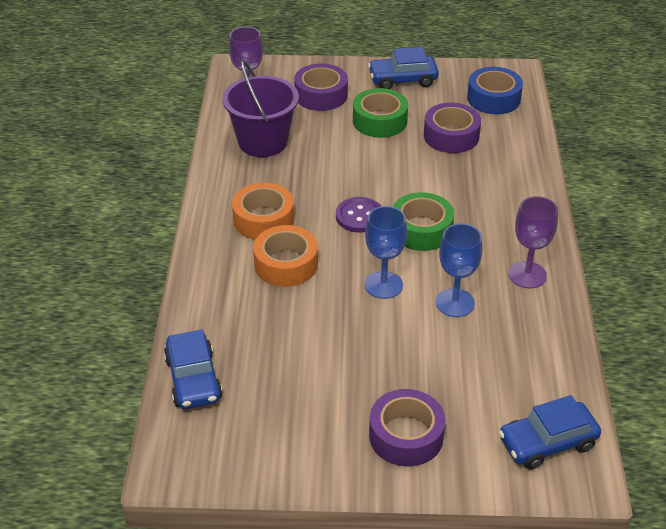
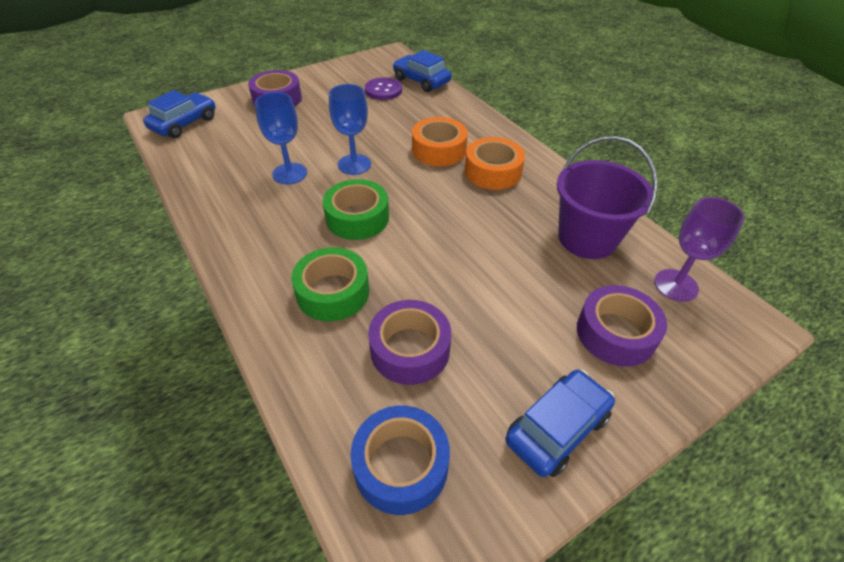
camera: 145 degrees right, 5 degrees up
purple button [336,197,381,233] -> purple button moved to [365,77,402,100]
green tape [353,88,408,138] -> green tape moved to [291,247,369,321]
purple goblet [508,196,558,288] -> none

